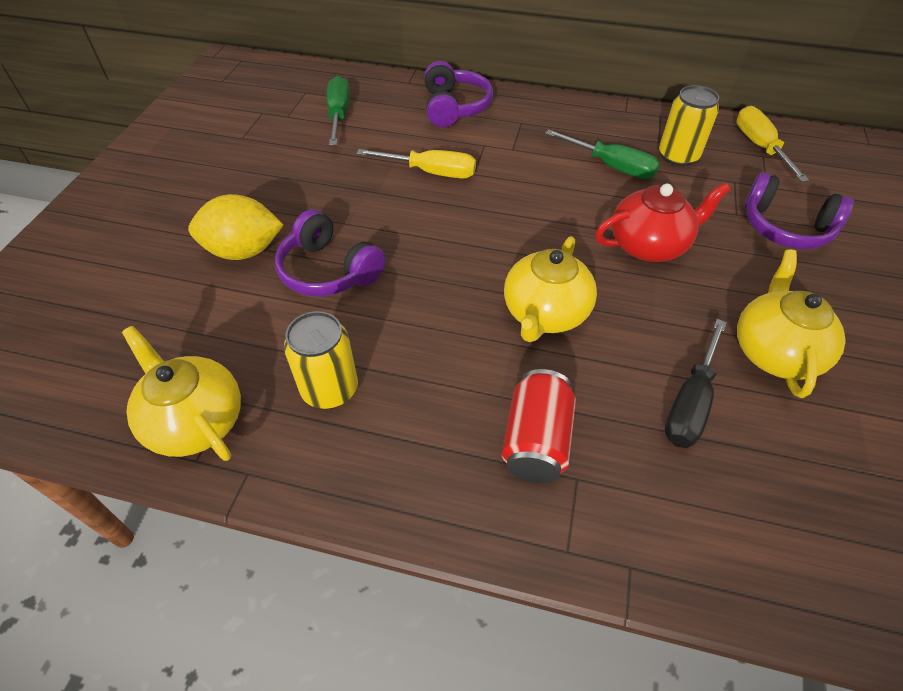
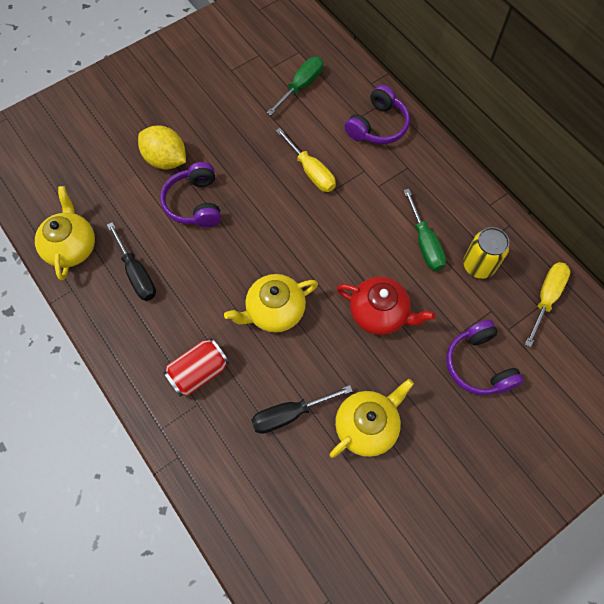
camera: 40 degrees right, 15 degrees up
yellow can [284,311,358,409] -> black screwdriver [107,222,156,301]

